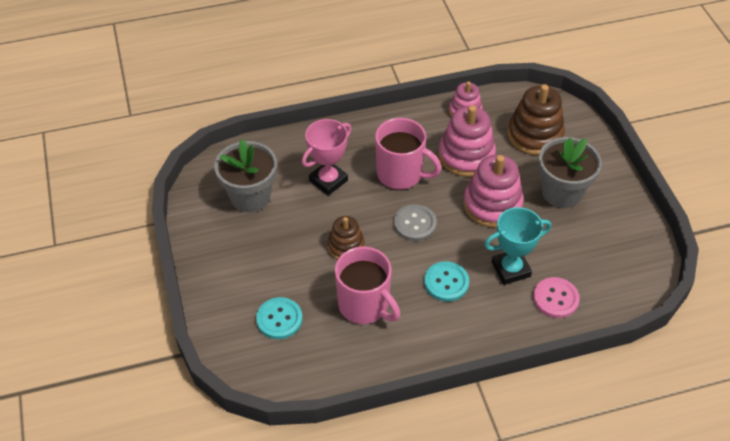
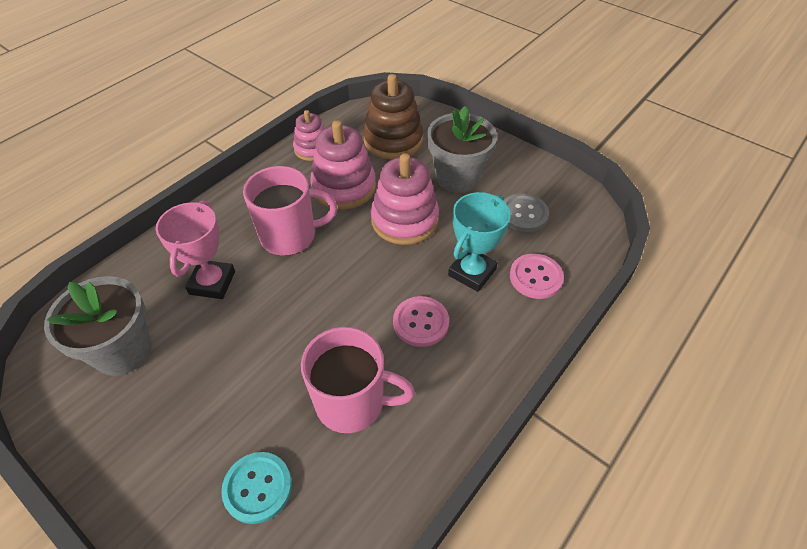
camera: 35 degrees left, 0 degrees up
brown stacking toy [328,216,365,259] -> none
grey button [394,204,437,241] -> grey button moved to [504,193,549,232]
turquoise button [424,262,469,301] -> pink button [393,296,449,347]

